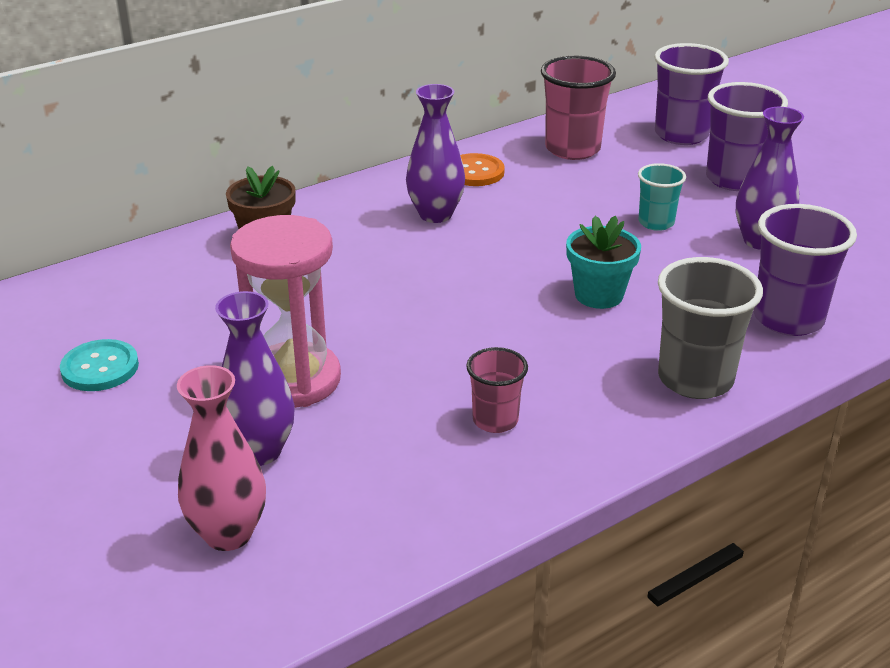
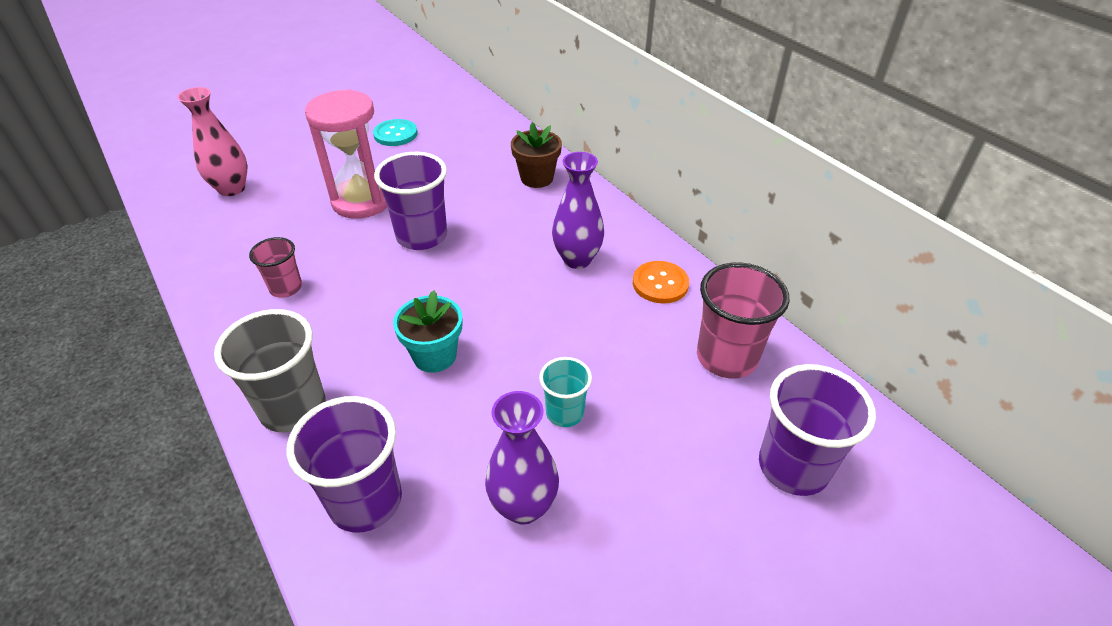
camera: 90 degrees right, 10 degrees up
purple vase [215,291,295,466] -> none
purple cup [706,82,788,191] -> purple cup moved to [374,152,447,250]

